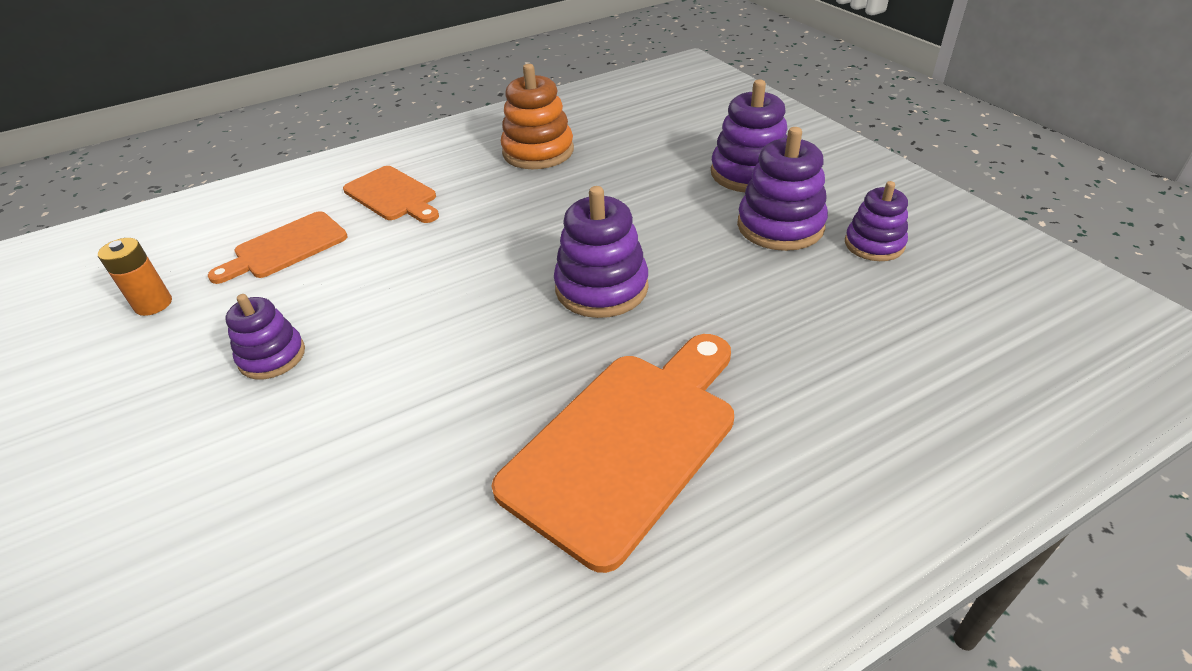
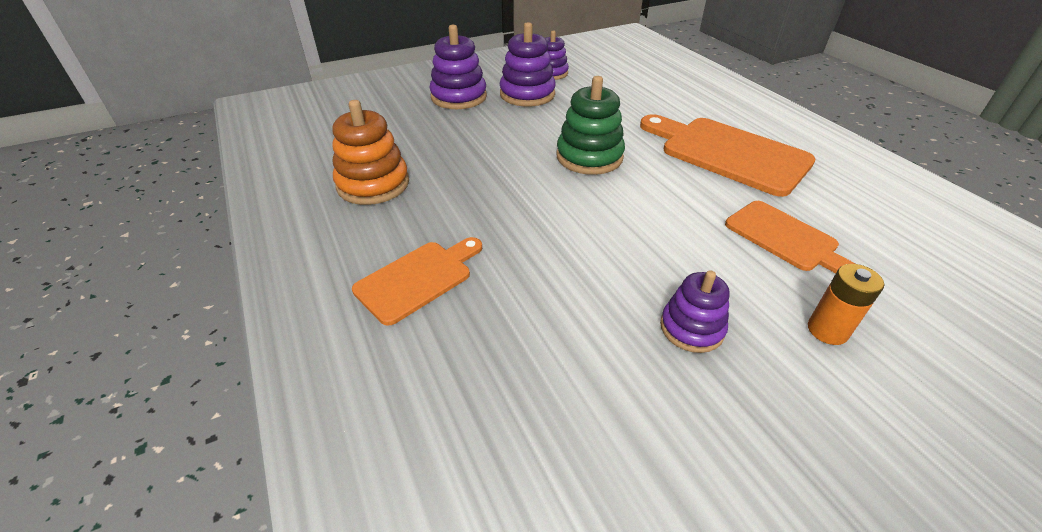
camera: 90 degrees left, 0 degrees up
orange battery [98,238,172,316] -> orange battery moved to [808,264,884,345]
orange cutting board [208,211,348,284] -> orange cutting board moved to [725,201,856,273]
purple stacking toy [554,186,649,318] -> green stacking toy [556,76,625,175]

